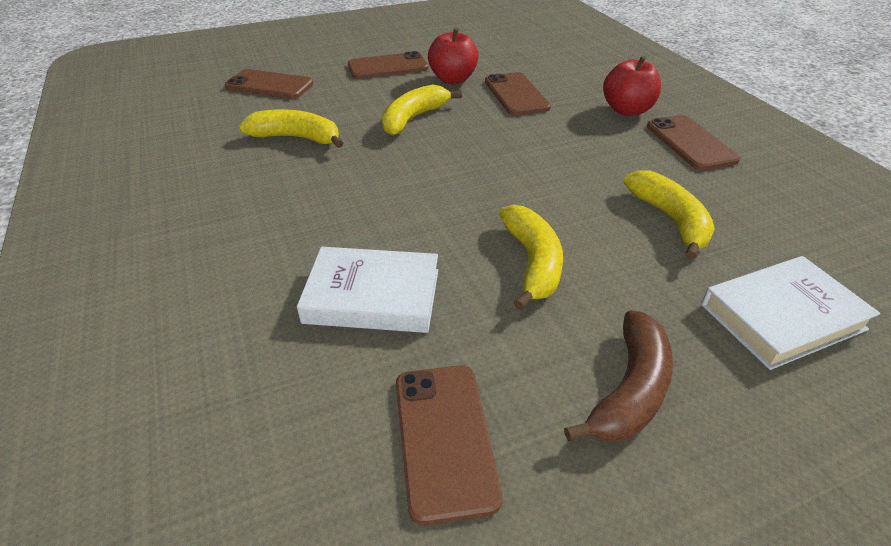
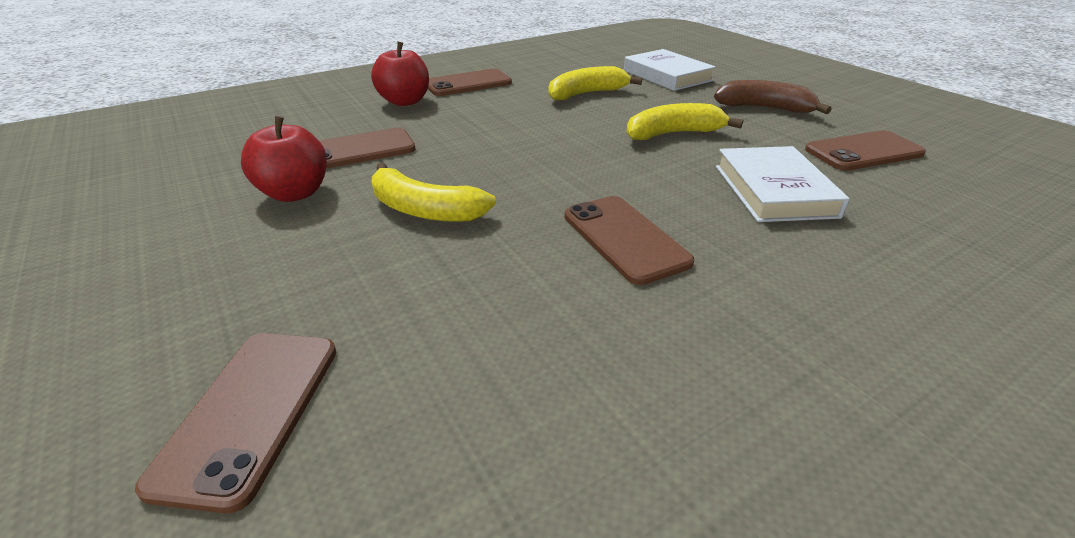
camera: 100 degrees left, 5 degrees down
yellow banana [239,109,343,148] -> none
brown phone [348,51,428,79] -> brown phone moved to [565,196,694,285]

